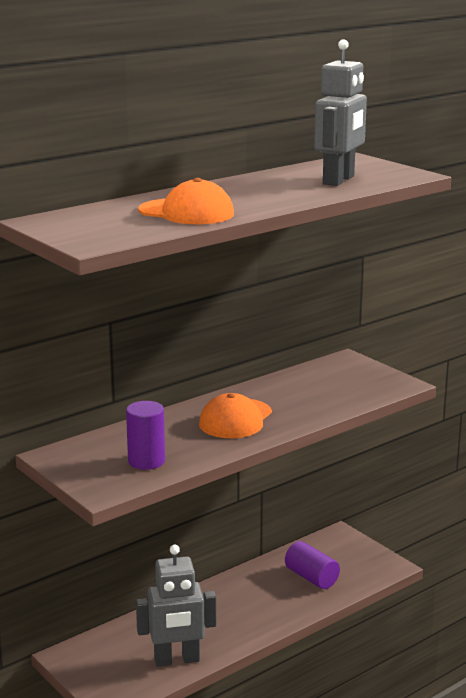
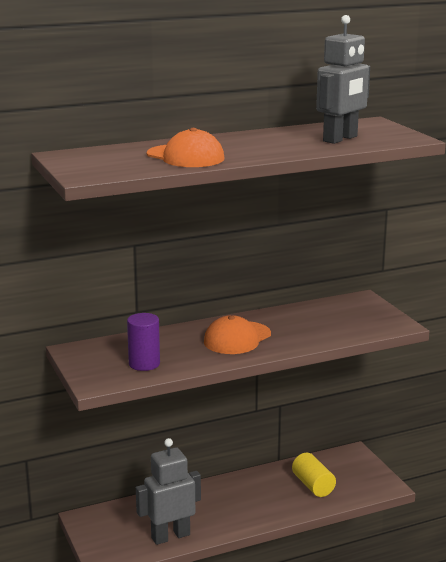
camera: 15 degrees right, 0 degrees up
grey robot [136,545,216,667] -> grey robot turned 150 degrees clockwise [136,438,201,545]
purple cylinder [285,541,340,589] -> yellow cylinder [292,453,336,497]

